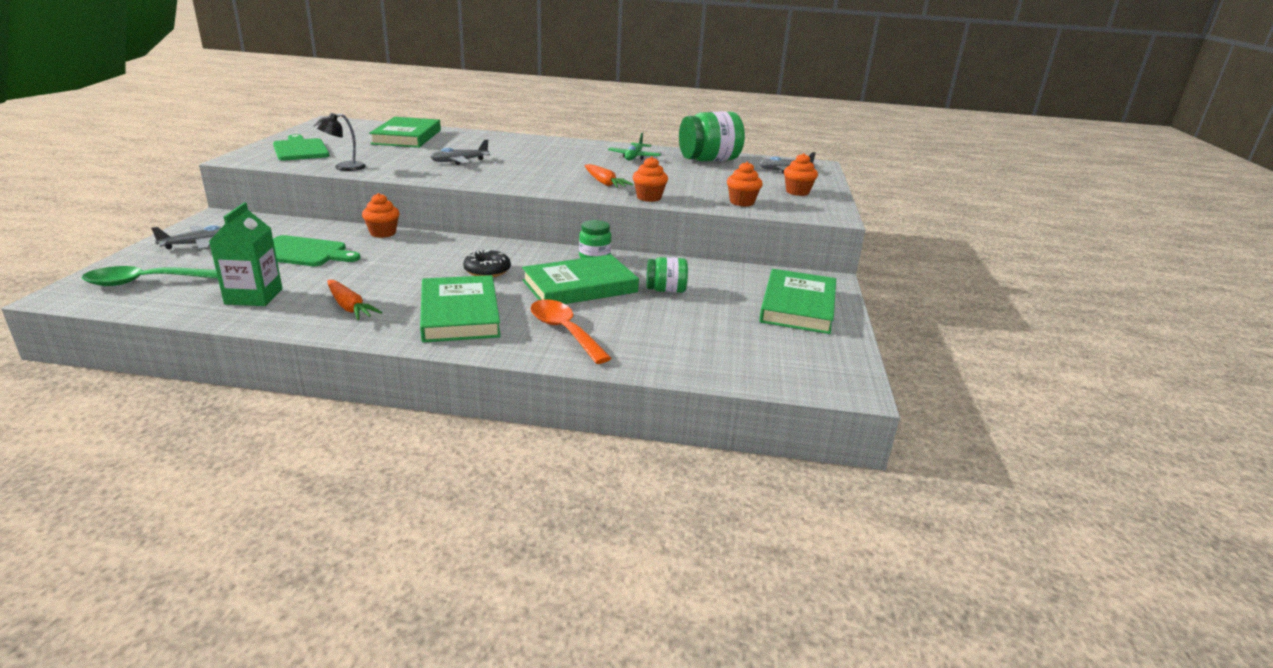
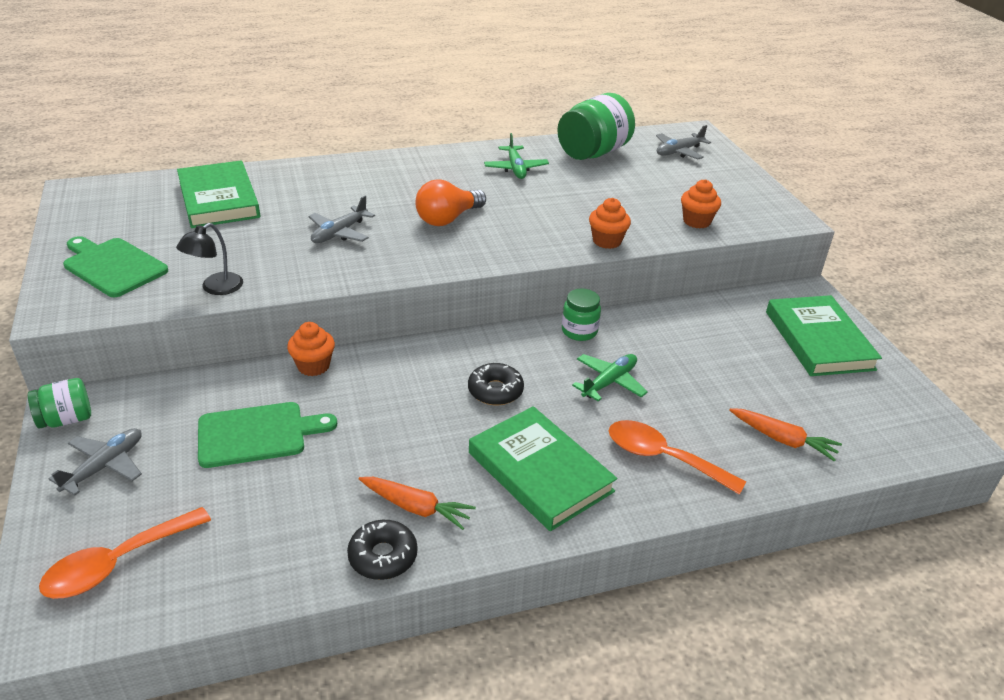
camera: 25 degrees left, 10 degrees up
green spoon [82,266,218,286] -> orange spoon [39,507,211,599]
green carton [208,202,283,306] -> none
green book [522,254,639,304] -> green plane [572,354,648,401]
orange carrot [585,164,633,188] -> orange carrot moved to [729,408,842,462]
green jar [646,257,688,293] -> green jar moved to [28,378,91,429]
orange cupcake [784,153,818,196] -> none
none -> black donut [347,520,417,580]
none -> orange light bulb [415,179,486,226]

